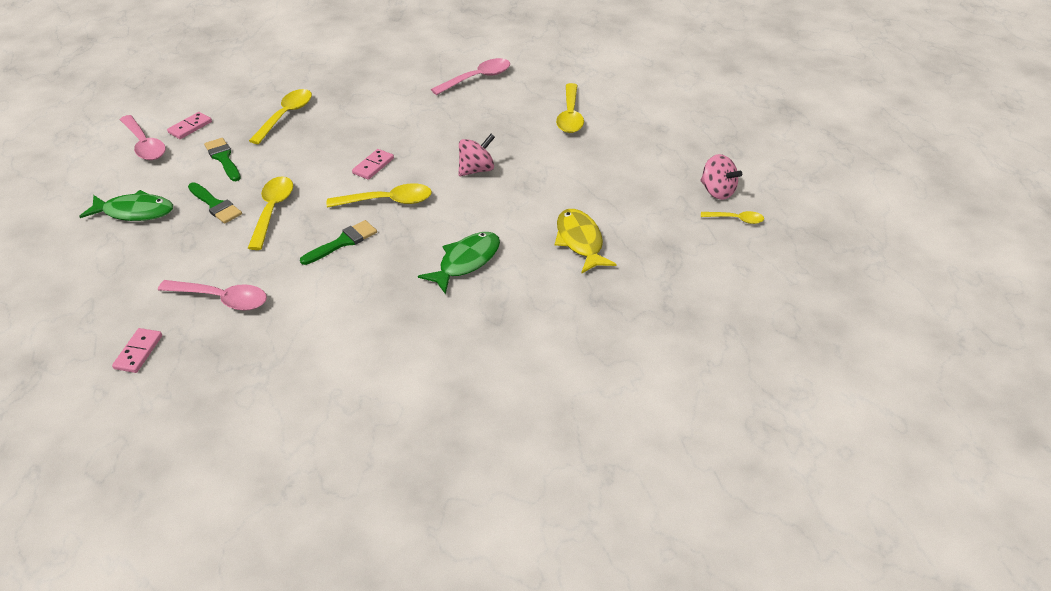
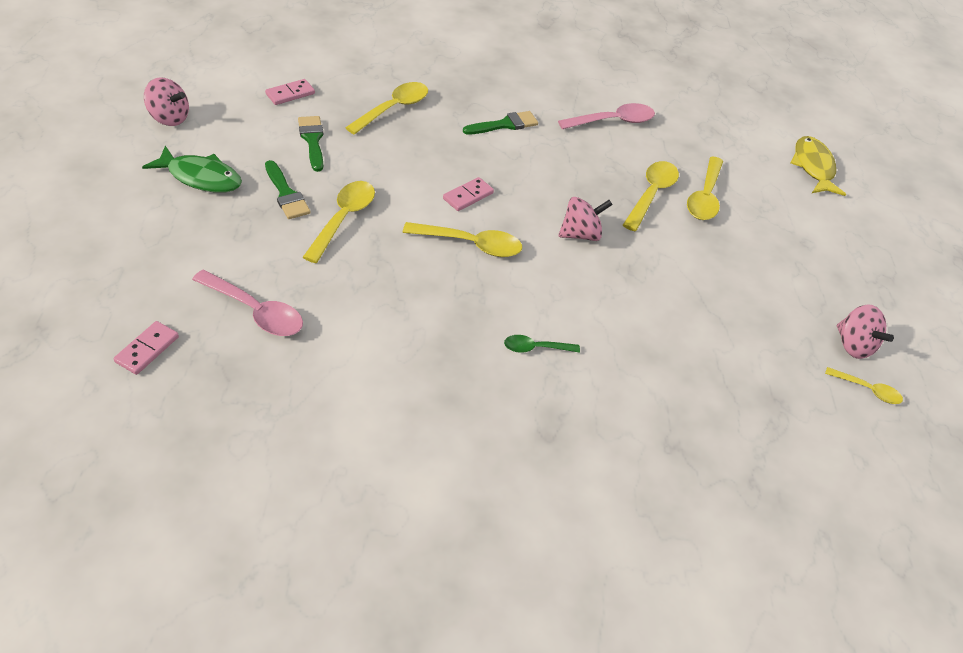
camera: 10 degrees right, 5 degrees up
pink spoon [120,115,166,160] -> none
green brush [300,220,377,265] -> green brush moved to [463,111,538,135]
green fish [418,232,500,294] -> green spoon [504,335,580,353]
yellow fish [555,209,617,274] -> yellow fish moved to [791,136,846,196]
none -> pink spinning top [144,77,189,126]
none -> yellow spoon [623,161,679,231]

